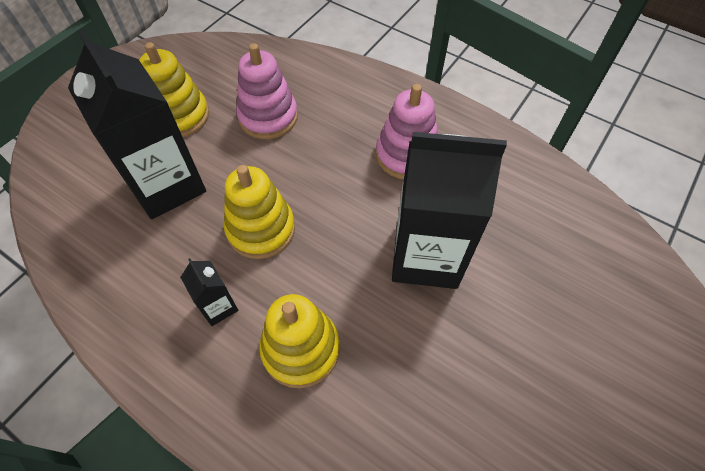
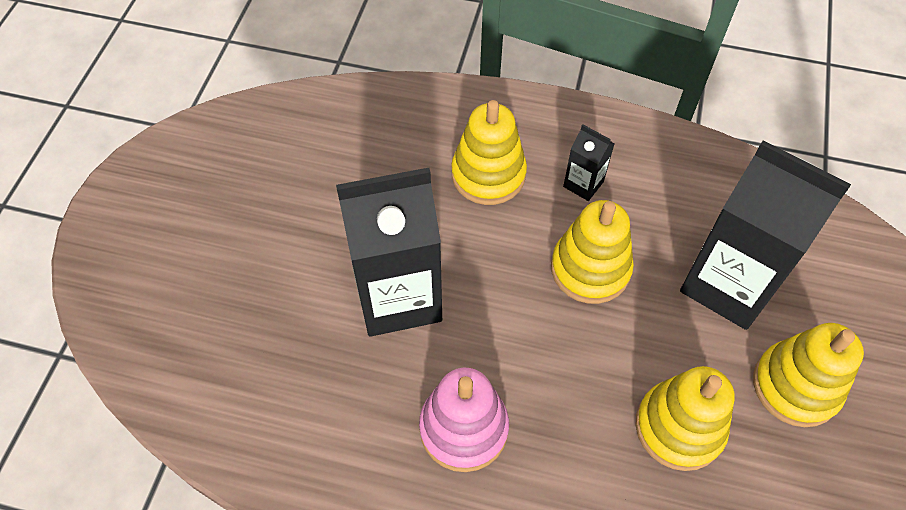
camera: 160 degrees right, 0 degrees up
pink stacking toy [236,43,298,139] -> yellow stacking toy [635,366,735,471]

